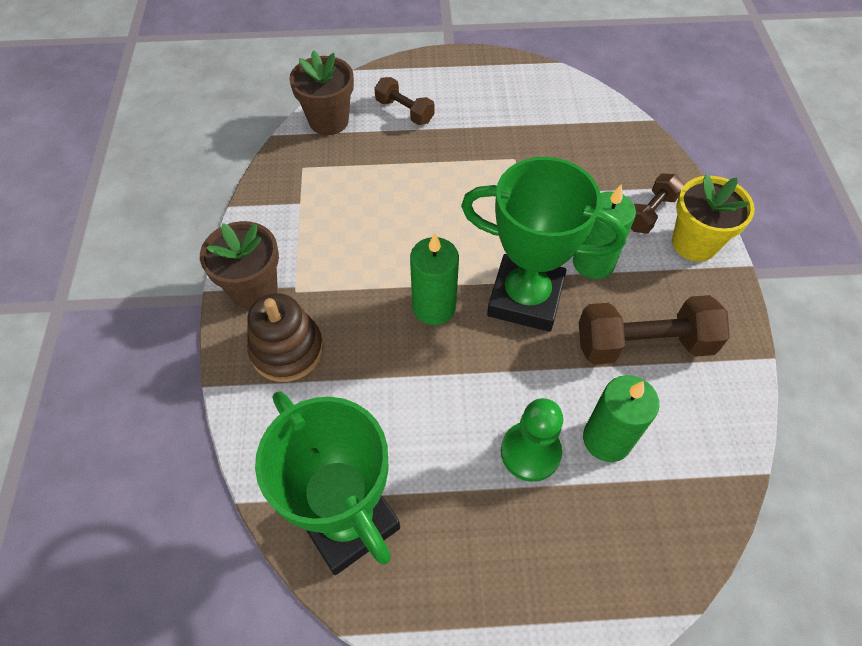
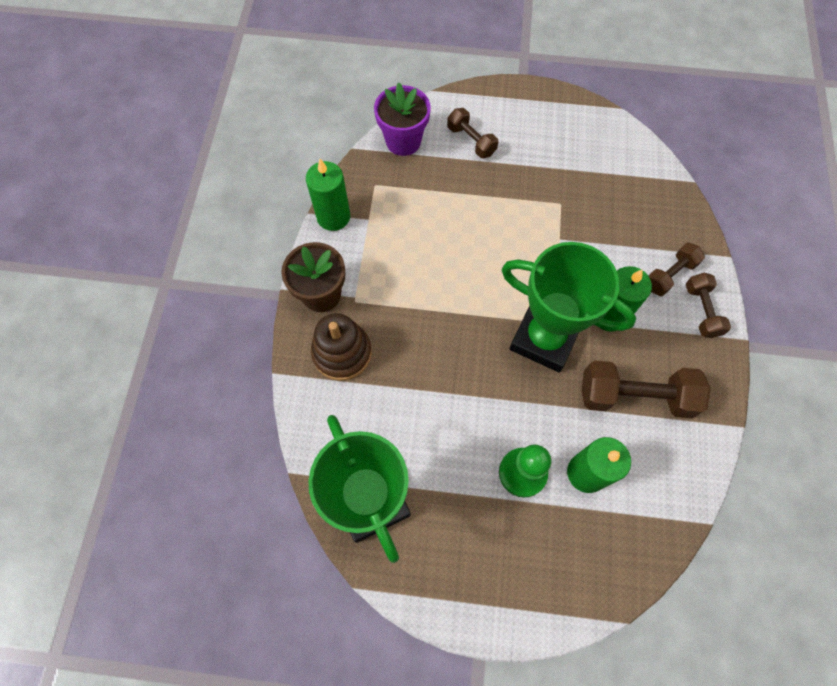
camera: 10 degrees right, 10 degrees up
brown flower pot [289,50,354,135] -> purple flower pot [374,83,431,156]
green candle [410,233,459,325] -> green candle moved to [306,159,350,231]
yellow flower pot [672,174,755,262] -> brown dumbbell [686,273,731,338]

